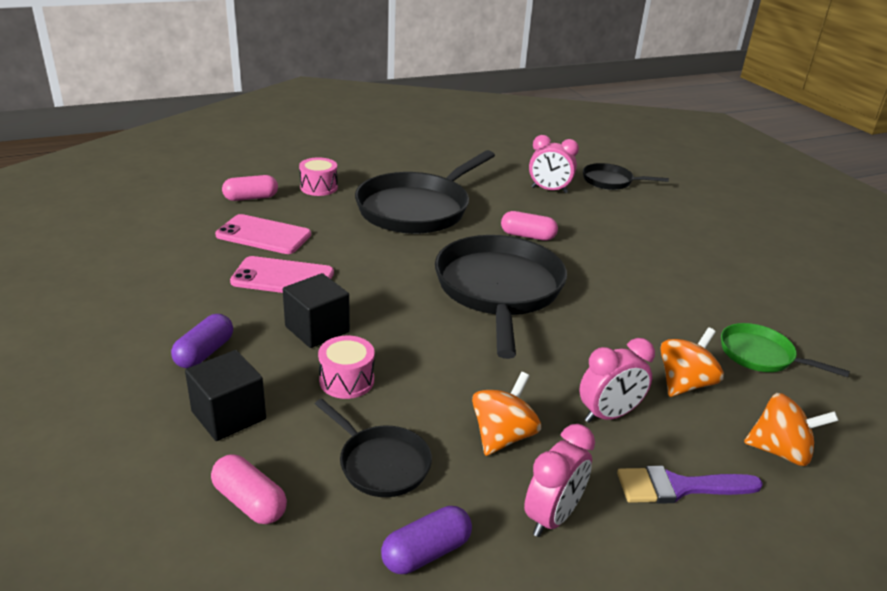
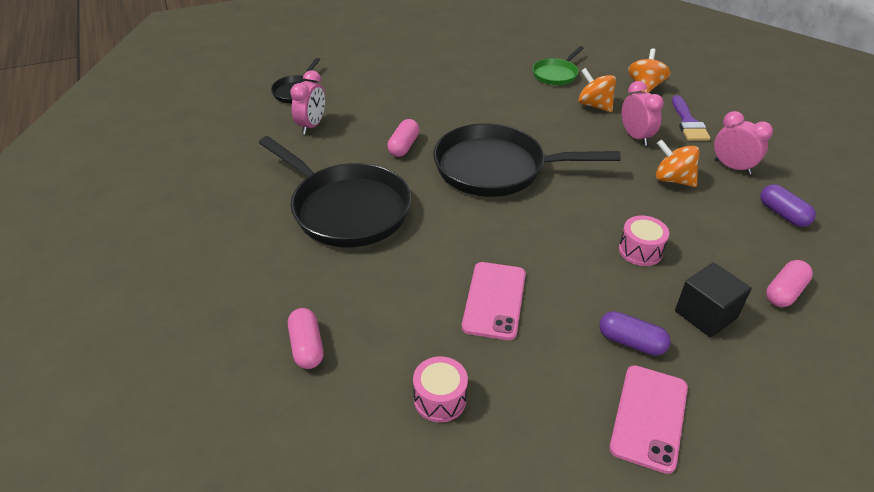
camera: 85 degrees left, 10 degrees up
pink phone [215,214,311,254] -> pink phone moved to [610,365,688,474]
black cube [283,273,350,348] -> none
pink drum [299,157,338,196] -> pink drum moved to [413,356,468,422]
black pan [315,399,432,497] -> none

